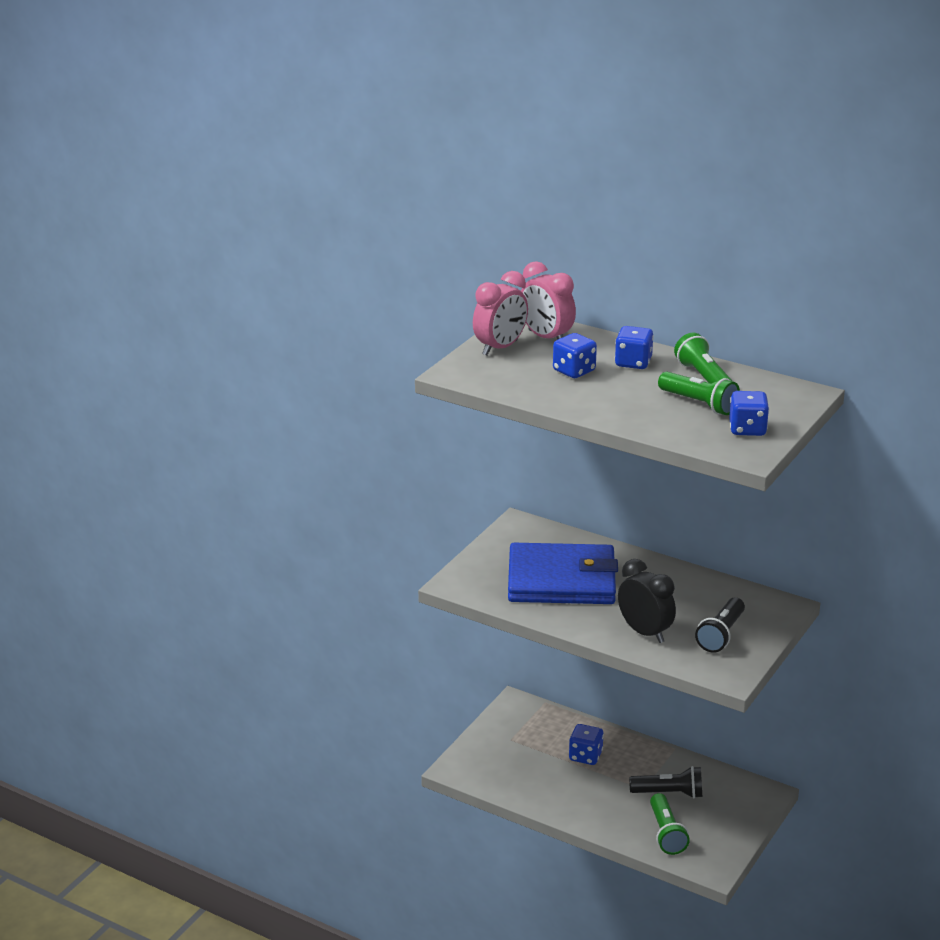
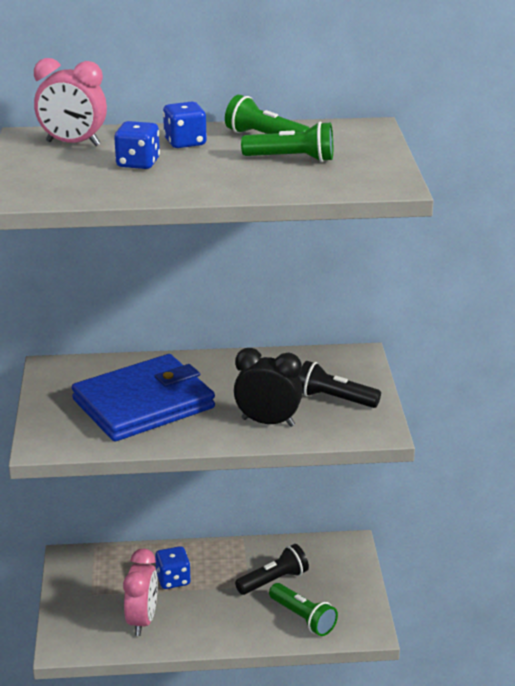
camera: 35 degrees left, 0 degrees up
pink clock [473,271,528,355] -> pink clock moved to [123,549,158,636]
black flashlight [695,598,745,653] -> black flashlight turned 120 degrees clockwise [299,361,381,408]
blue dice [729,391,769,436] -> none

